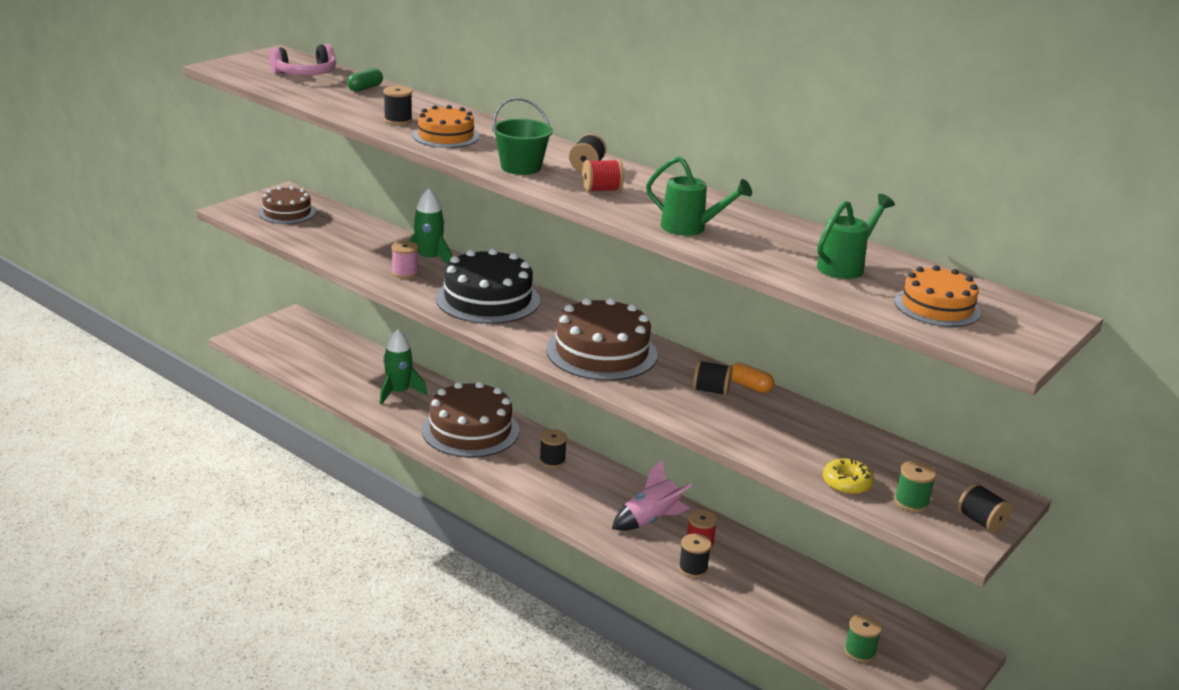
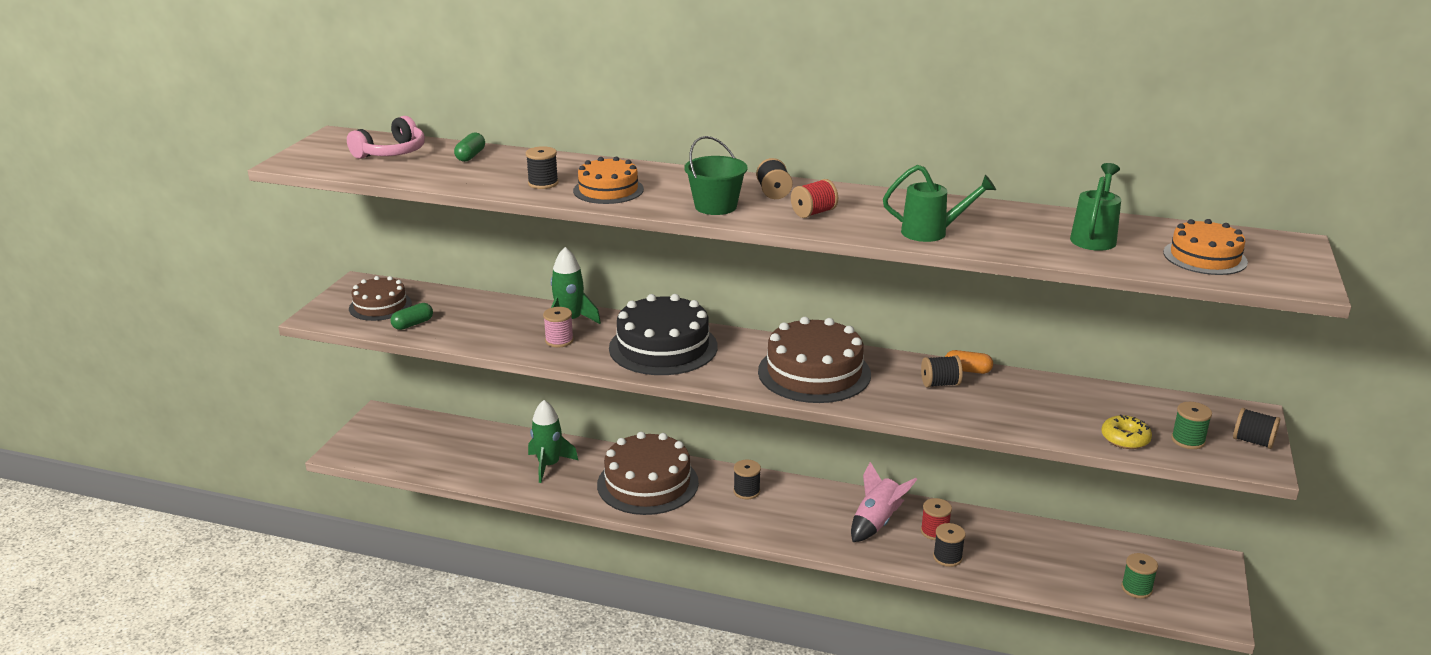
camera: 20 degrees left, 0 degrees up
none -> green capsule [391,303,433,330]

